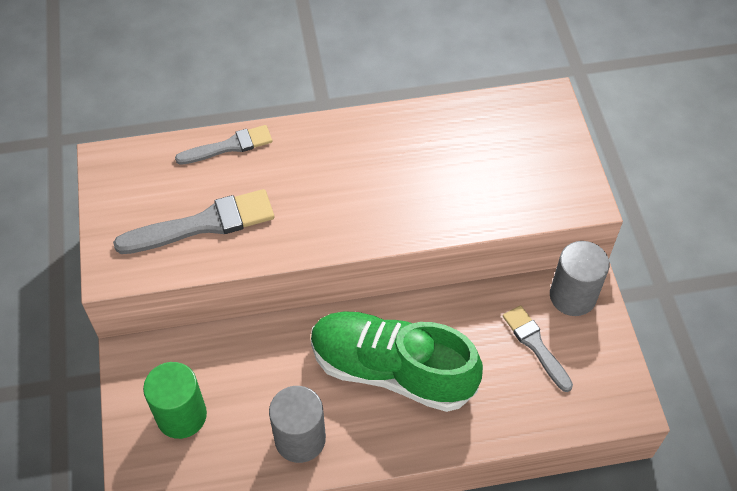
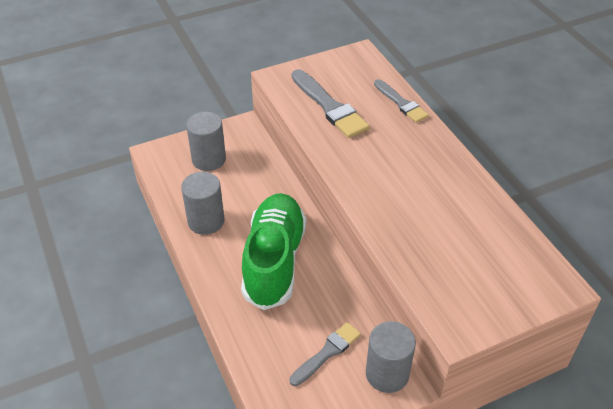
camera: 75 degrees right, 10 degrees down
green cylinder [143,362,207,439] -> grey cylinder [186,112,226,171]

